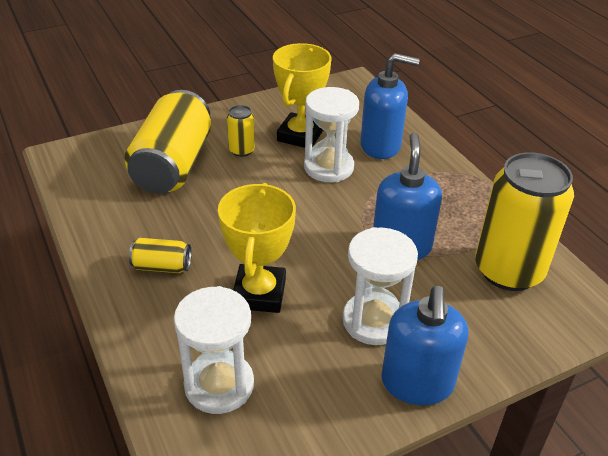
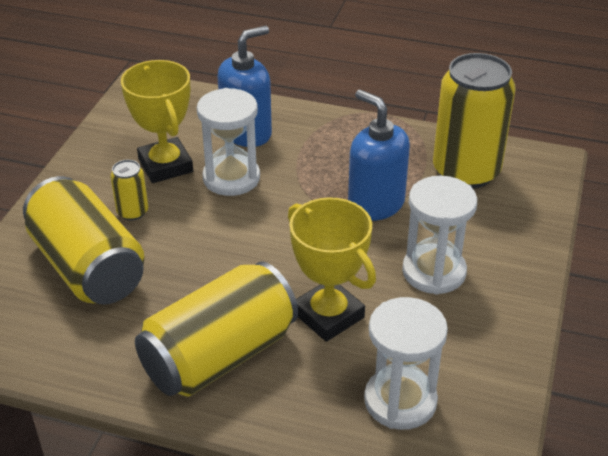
camera: 45 degrees left, 0 degrees up
yellow can [129,238,191,273] -> yellow can [135,261,298,397], size x2.24
blue soap dispenser [381,286,468,405] -> none

